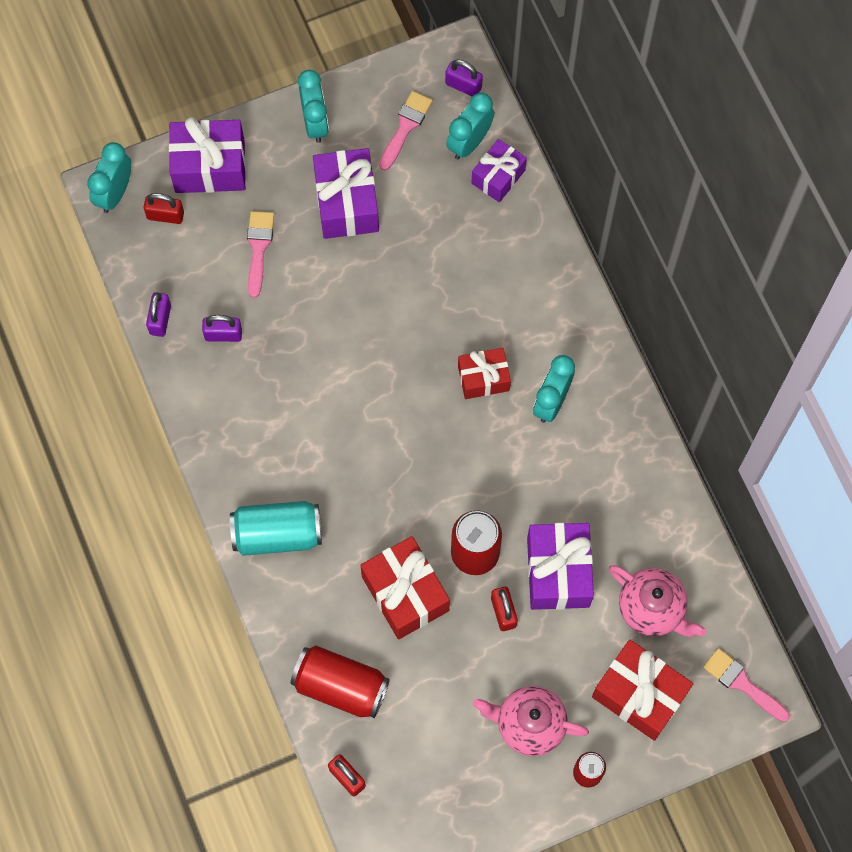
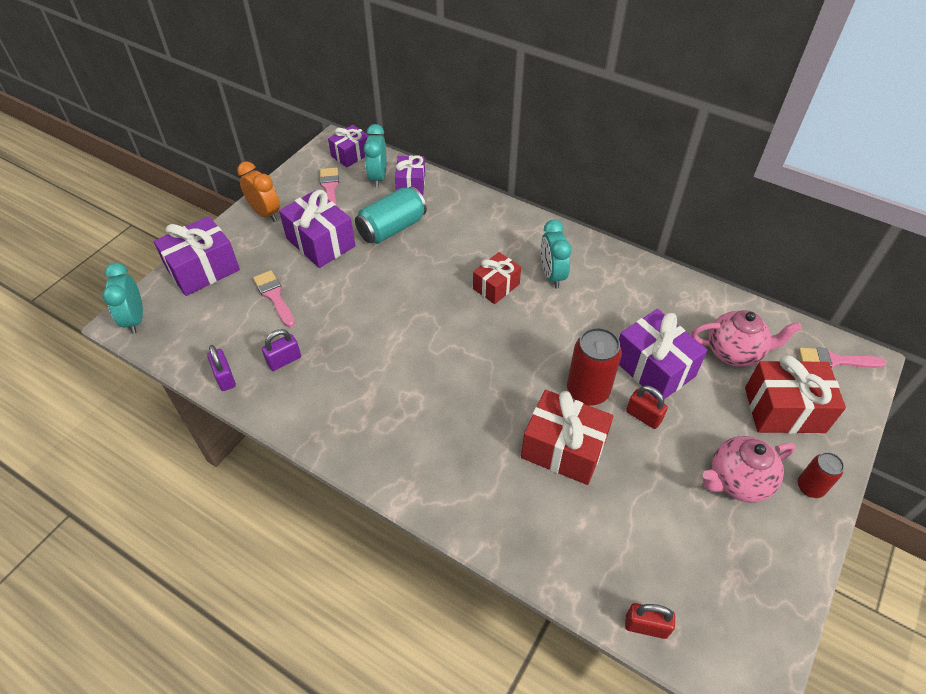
camera: 35 degrees left, 20 degrees down
red padlock [144,193,184,224] -> none
turquoise can [230,501,322,556] -> turquoise can moved to [355,186,427,244]
red can [290,646,390,718] -> none
turquoise clock [298,70,329,143] -> orange clock [237,161,280,222]
purple padlock [445,59,483,96] -> purple gift [328,125,369,167]

